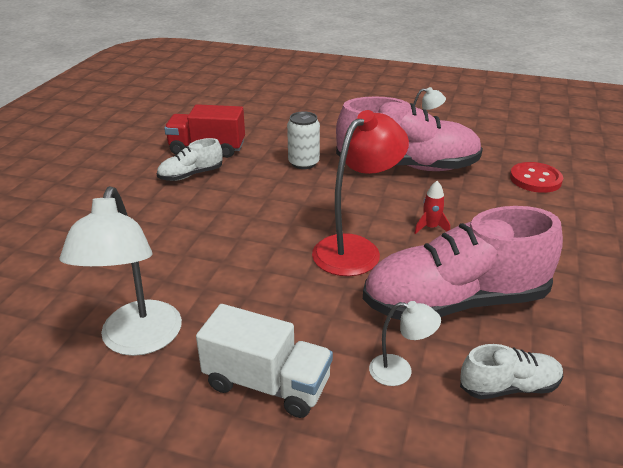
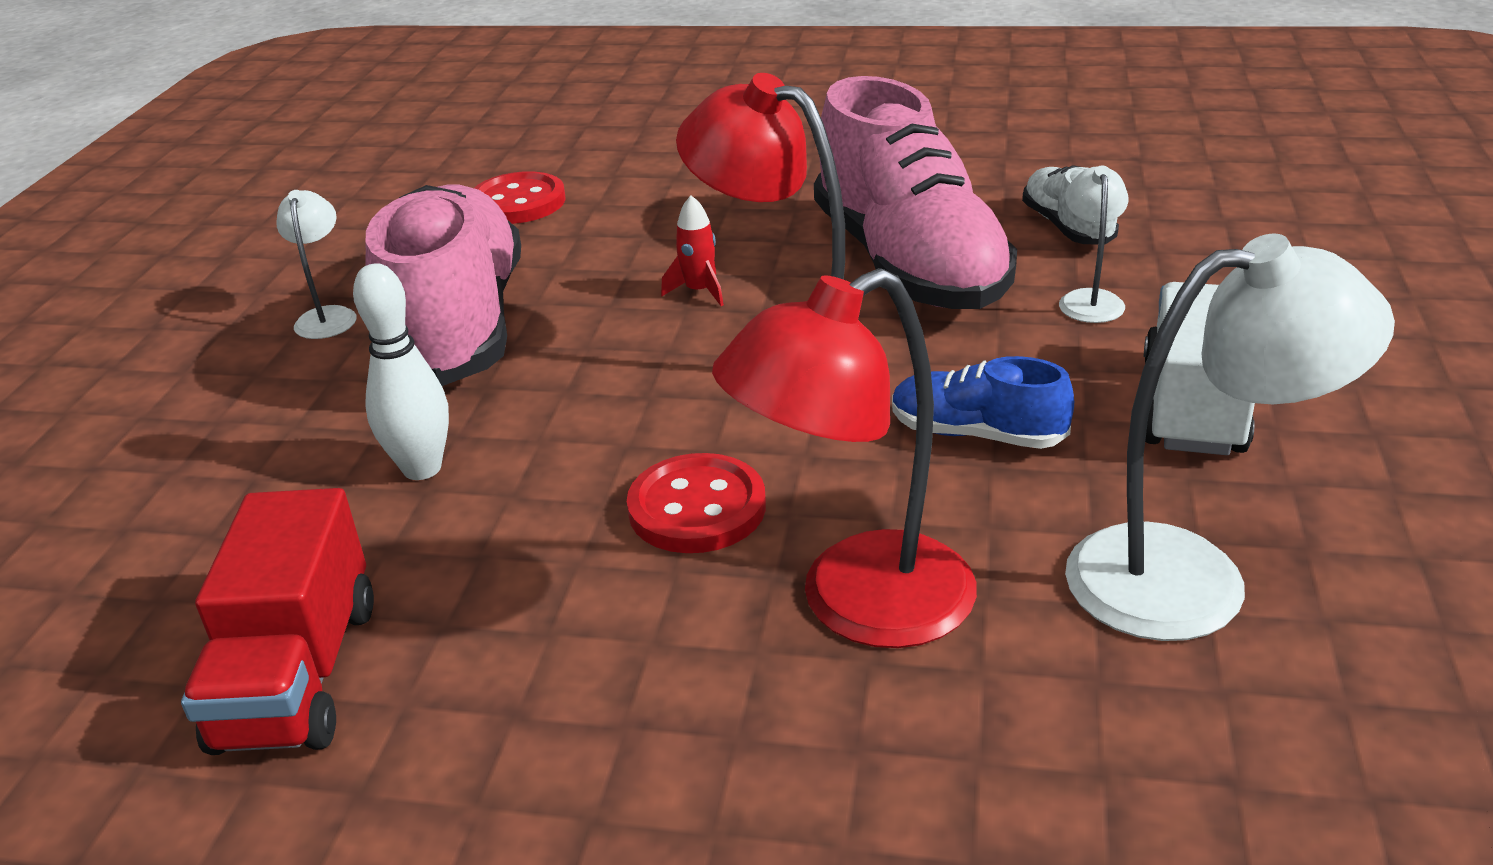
camera: 95 degrees left, 0 degrees up
white shoe [157,138,222,181] -> none
white can [287,111,320,169] -> white bowling pin [353,263,449,480]
none -> red button [627,453,766,553]
none -> red lamp [712,268,977,648]
none -> blue shoe [892,356,1074,449]

